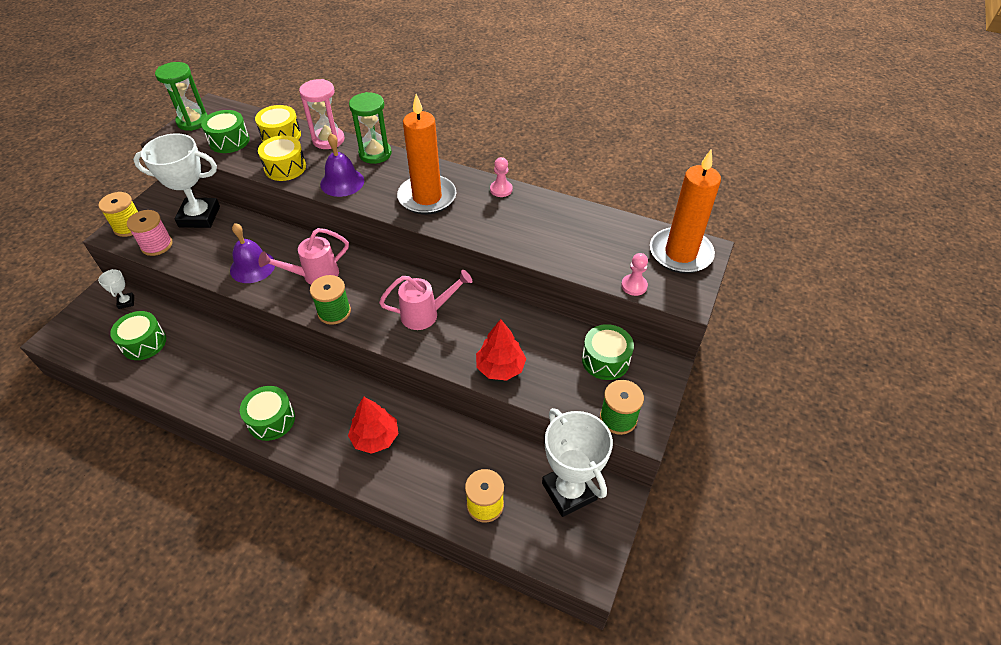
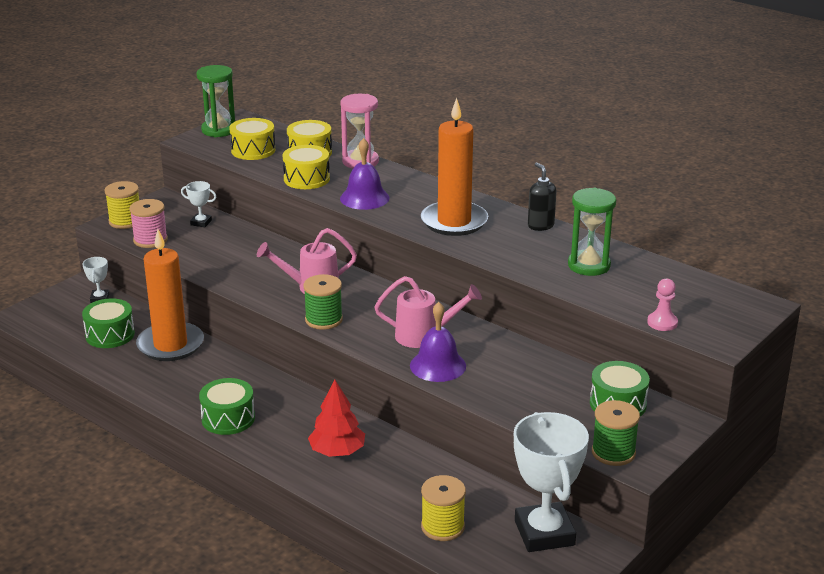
camera: 15 degrees right, 20 degrees down
white trophy [133,133,220,228] -> white trophy [181,181,216,227], size x0.44
green drum [201,110,250,153] -> yellow drum [229,118,276,160]
purple bell [230,223,275,283] -> purple bell moved to [410,302,466,382]
green hourglass [349,92,392,164] -> green hourglass moved to [568,188,616,276]
red tree [476,319,526,381] -> none
pink pawn [490,157,513,197] -> black soap dispenser [528,163,557,231]
orange candle [650,150,721,274] -> orange candle moved to [136,229,204,361]

